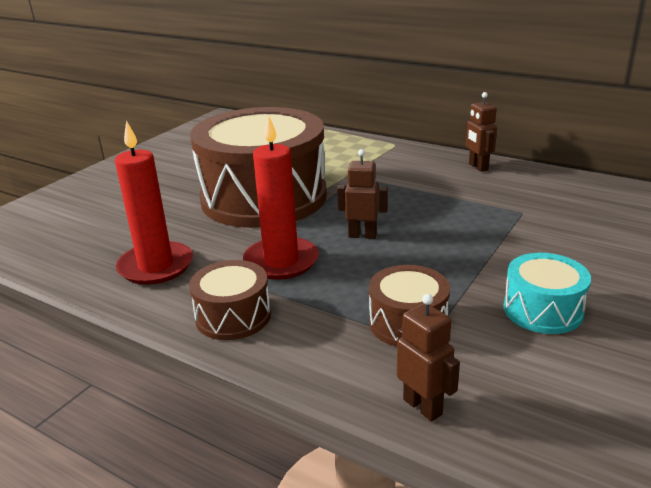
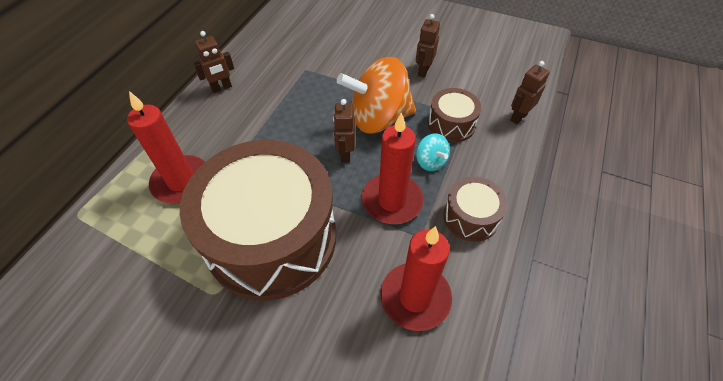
camera: 100 degrees left, 25 degrees up
turquoise drum [504,253,591,334] -> brown robot [416,14,440,78]
none -> red candle [127,91,205,203]
none -> orange spinning top [337,57,416,134]
none -> turquoise spinning top [416,133,450,171]

